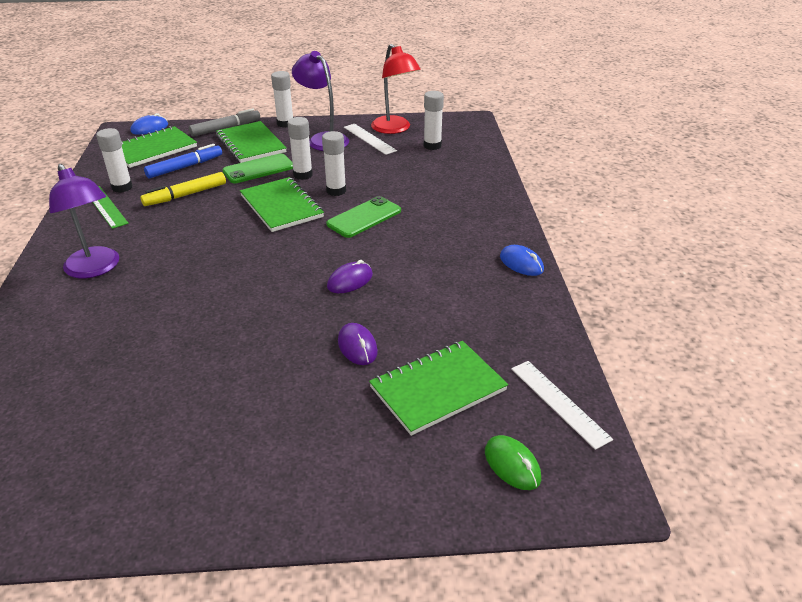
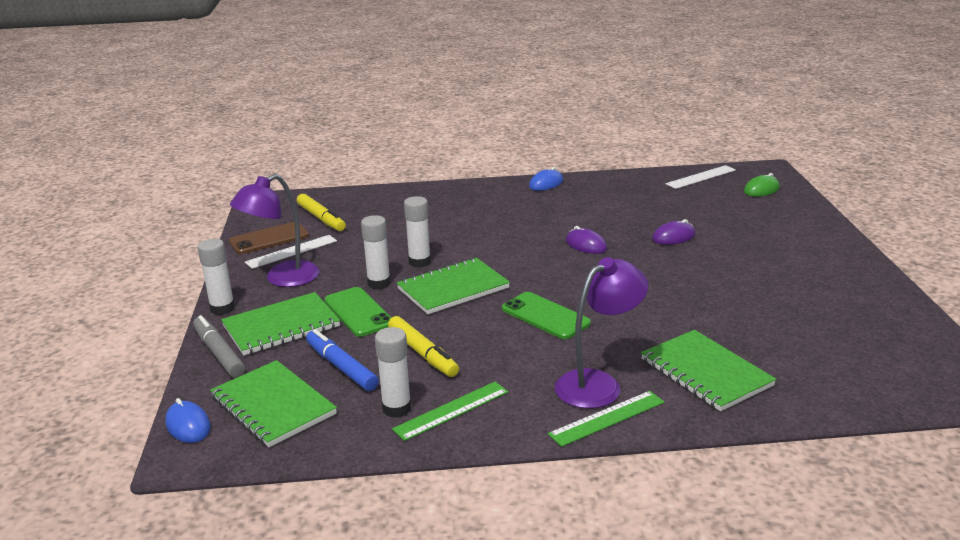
camera: 90 degrees left, 10 degrees down
green phone [326,196,401,238] -> green phone moved to [502,292,591,339]
green notebook [369,341,508,436] -> green notebook moved to [641,330,776,411]
red lamp [371,44,421,134] -> brown phone [229,222,309,254]
white glue stick [424,91,444,150] -> yellow marker [297,194,346,231]
none -> green ruler [548,391,665,447]

